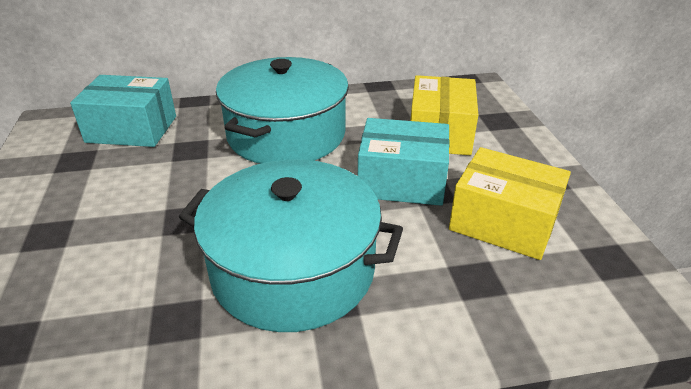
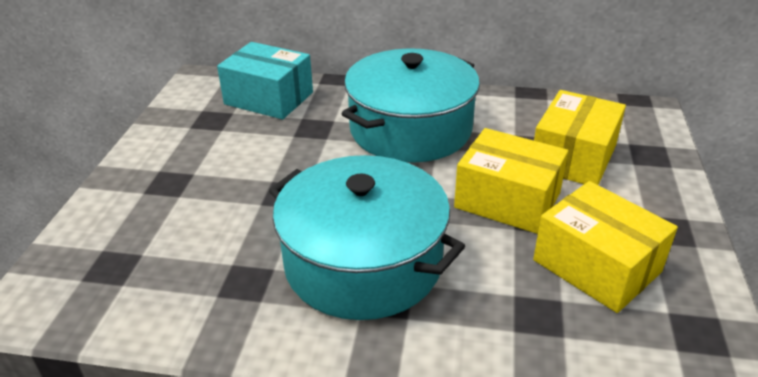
camera: 20 degrees right, 0 degrees up
turquoise box [358,118,450,206] -> yellow box [454,128,568,234]

